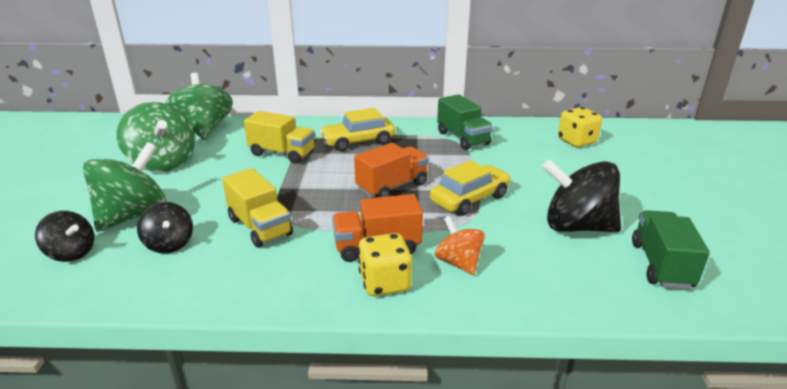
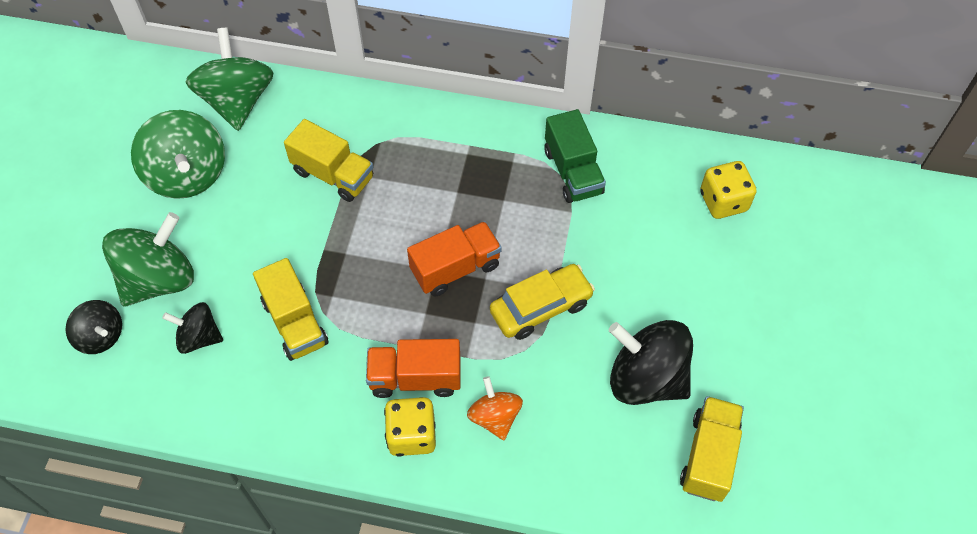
camera: 10 degrees right, 30 degrees up
black spinning top [137,202,193,254] -> black spinning top turned 120 degrees clockwise [162,302,223,354]
yellow car [320,108,395,151] -> none
green truck [632,210,710,289] -> yellow truck [680,396,744,502]

